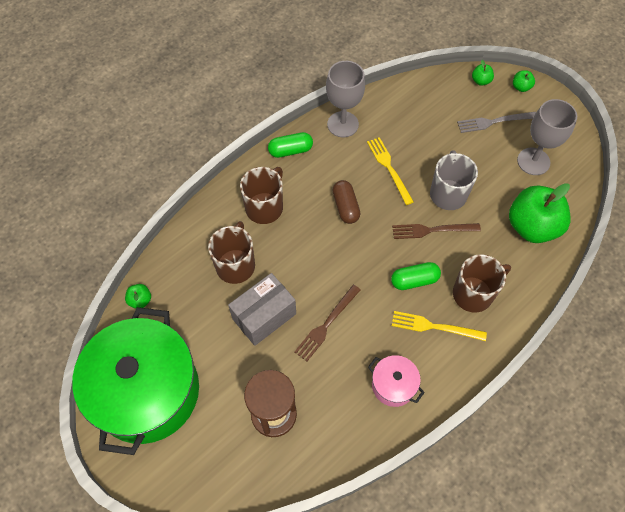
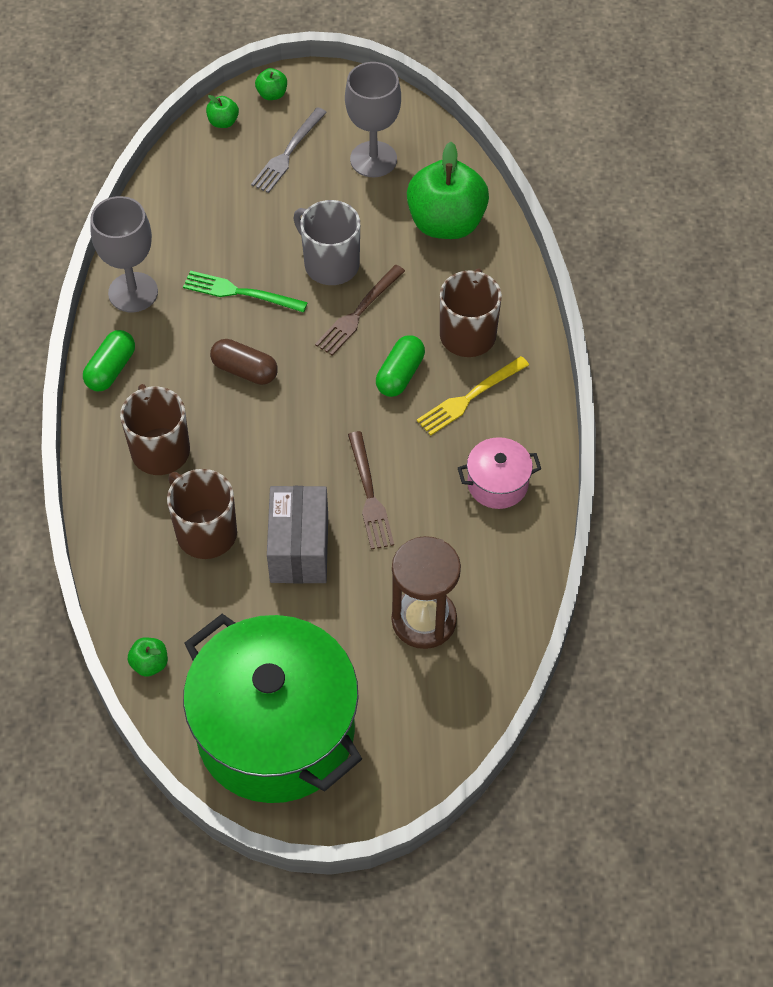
camera: 50 degrees left, 5 degrees down
yellow fork [367,137,414,205] -> green fork [183,271,308,313]

